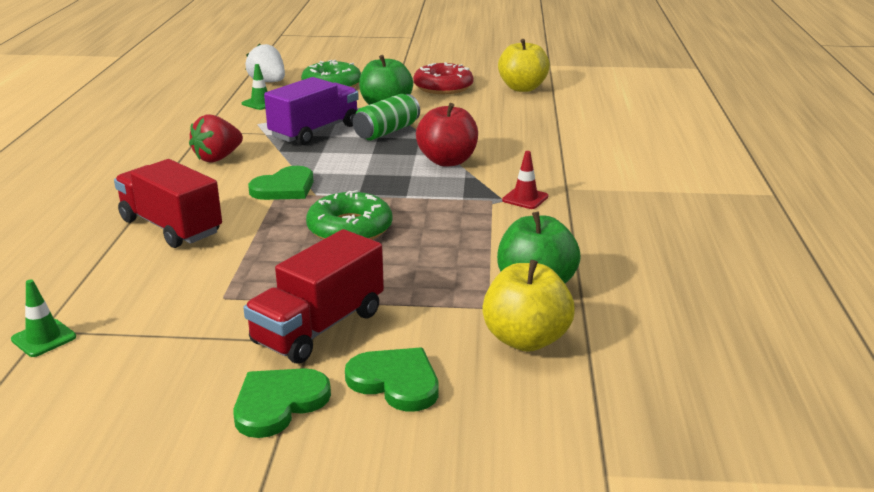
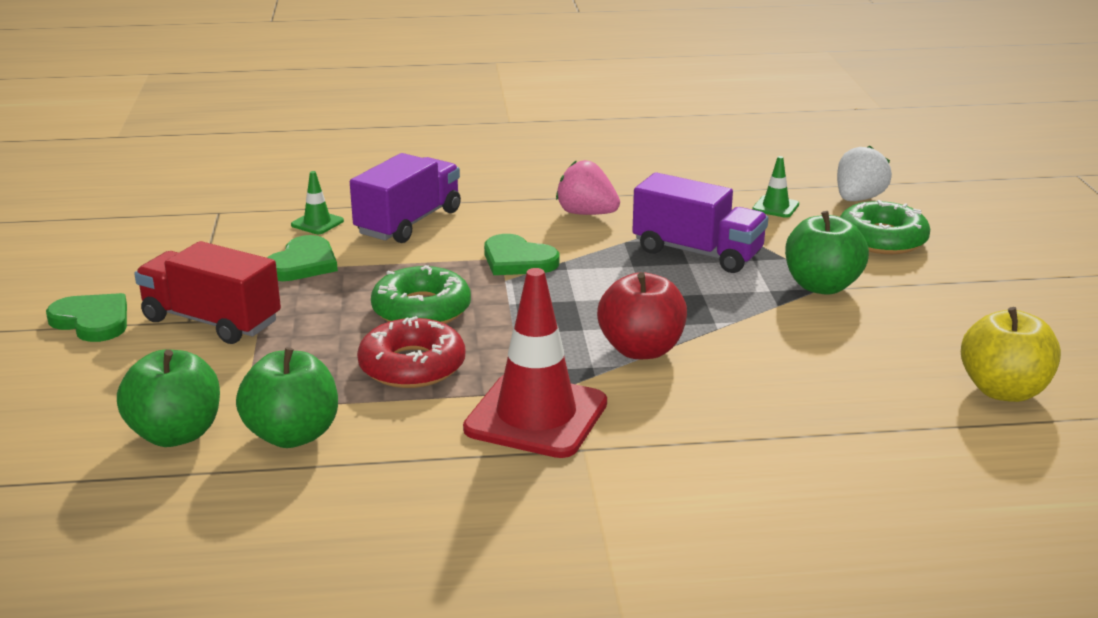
camera: 80 degrees right, 0 degrees up
green traffic cone [11,280,76,357] -> green traffic cone moved to [291,171,344,234]
red truck [114,159,222,248] -> purple truck [350,153,461,243]
red strawberry [189,115,243,163] -> pink strawberry [556,160,620,215]
green heart [345,347,439,412] -> green heart moved to [267,235,338,281]
green can [353,94,420,140] -> none
red donut [413,62,474,94] -> red donut moved to [357,316,465,388]
yellow apple [482,260,575,352] -> green apple [117,350,220,447]
red traffic cone [502,151,548,209] -> red traffic cone [463,268,607,458], size x2.24

